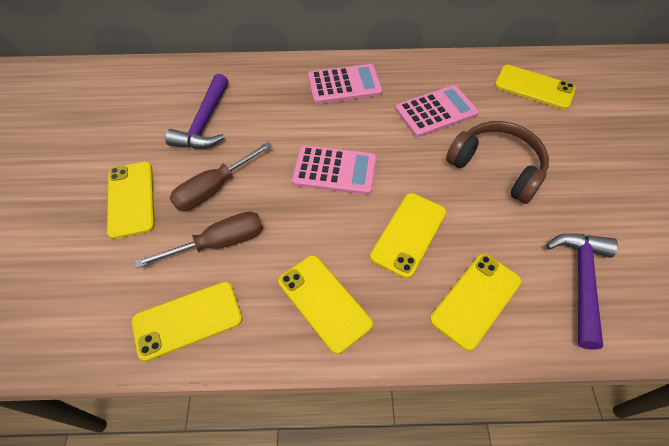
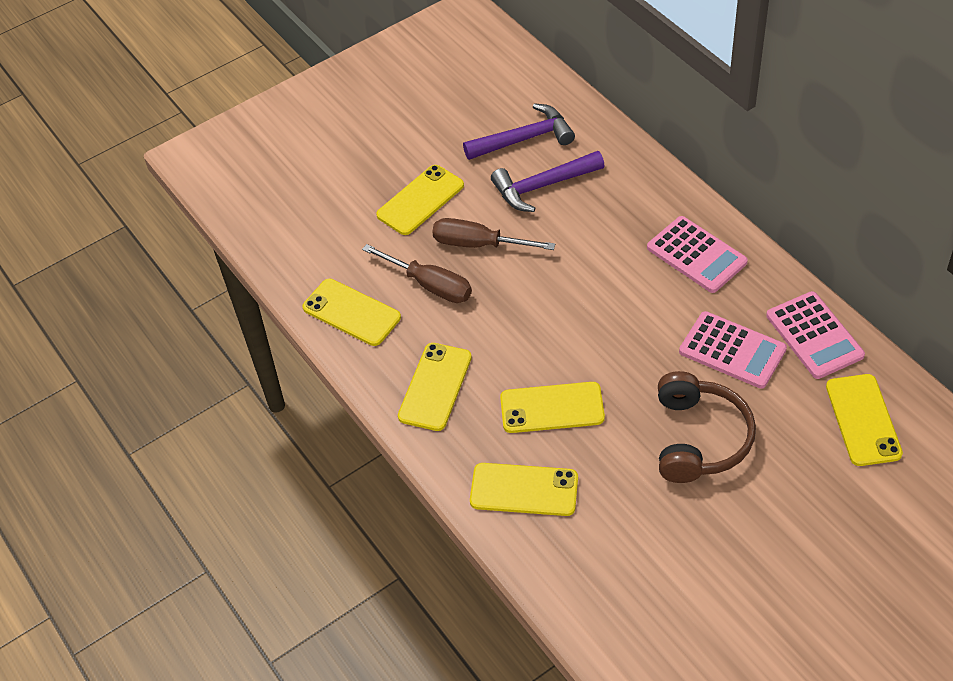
camera: 60 degrees right, 5 degrees down
pink calculator [292,145,377,195] -> pink calculator moved to [766,291,865,379]
purple hammer [546,233,618,350] -> purple hammer moved to [463,103,575,160]

